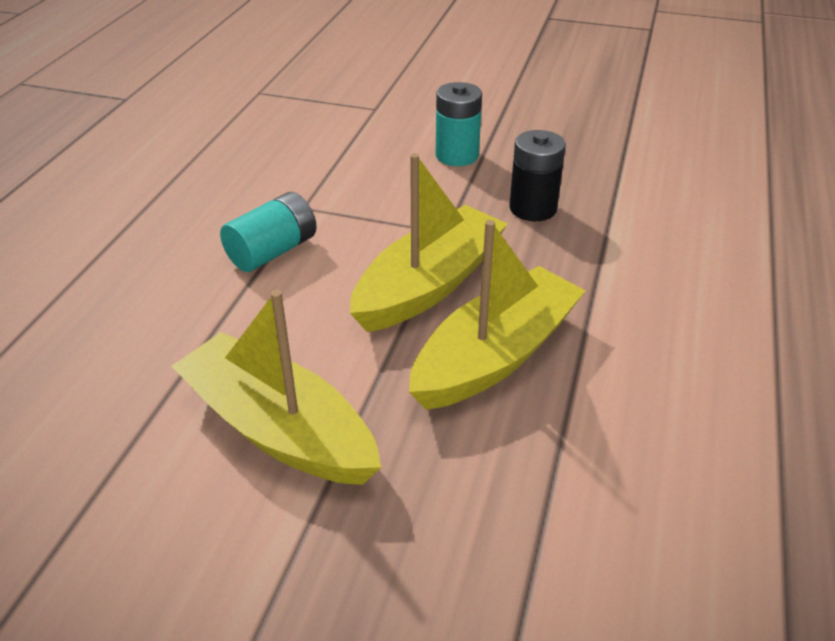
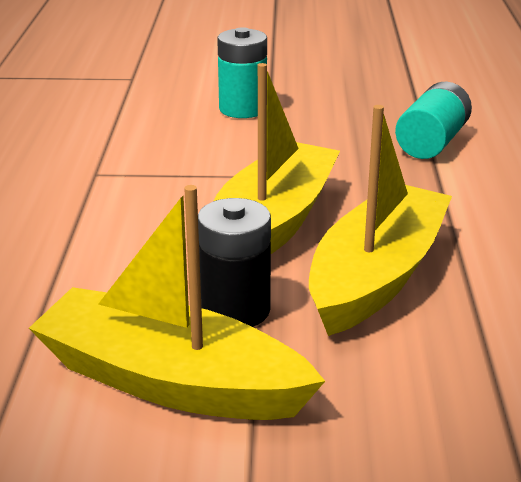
camera: 15 degrees left, 10 degrees down
turquoise battery [220,192,317,272] -> turquoise battery moved to [395,82,472,159]
black battery [509,130,566,221] -> black battery moved to [198,198,271,327]

